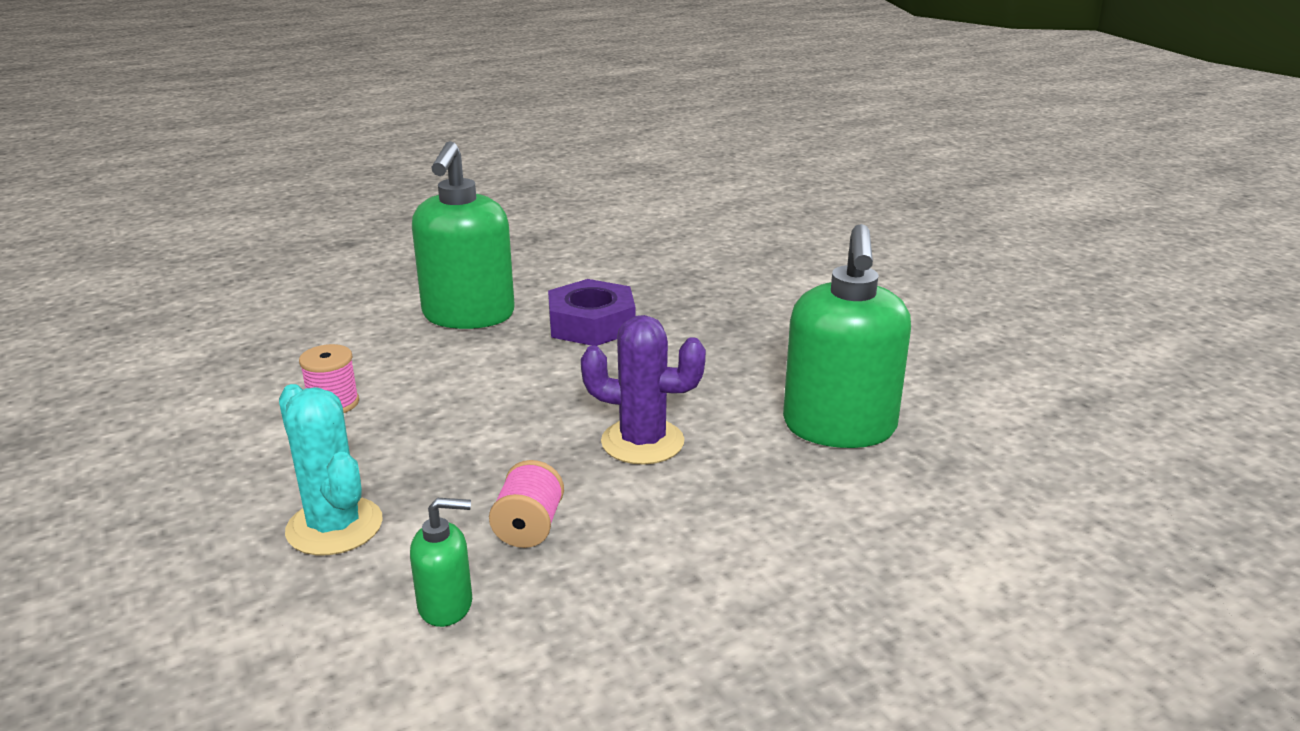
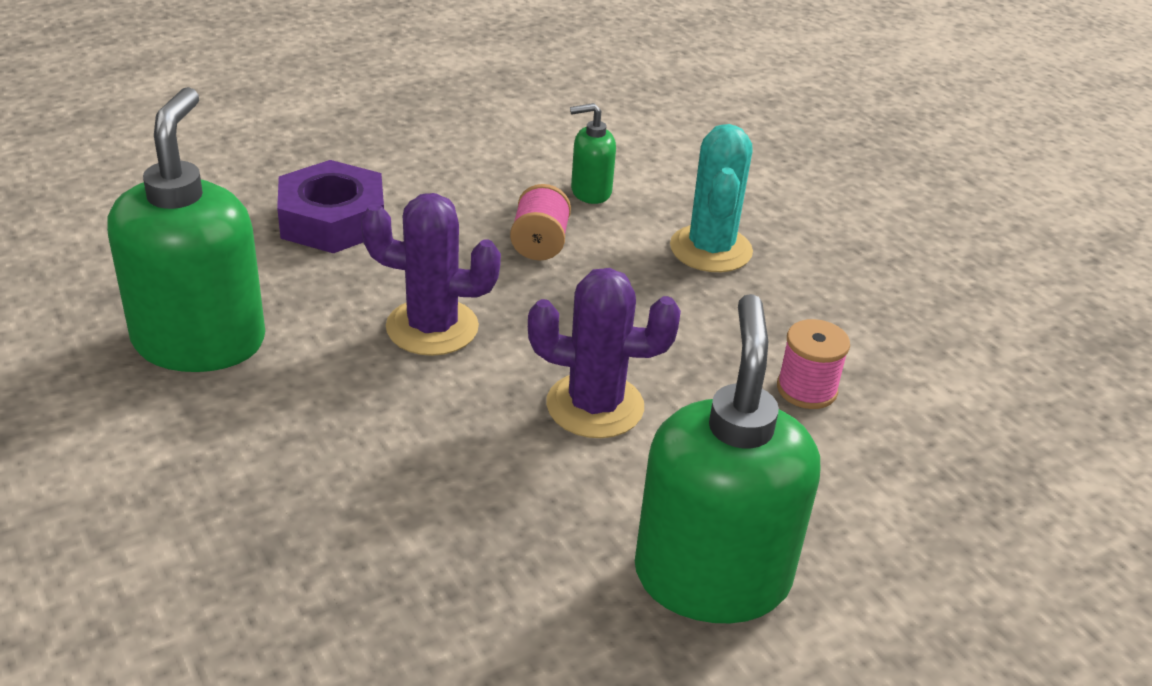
camera: 175 degrees right, 10 degrees up
turquoise cactus [279,384,383,555] -> turquoise cactus turned 45 degrees clockwise [670,124,753,272]
purple nut [548,279,635,346] -> purple nut moved to [277,160,384,253]
none -> purple cactus [528,268,681,438]

